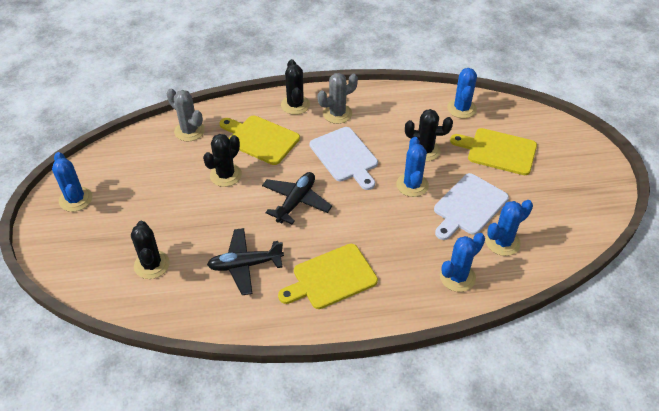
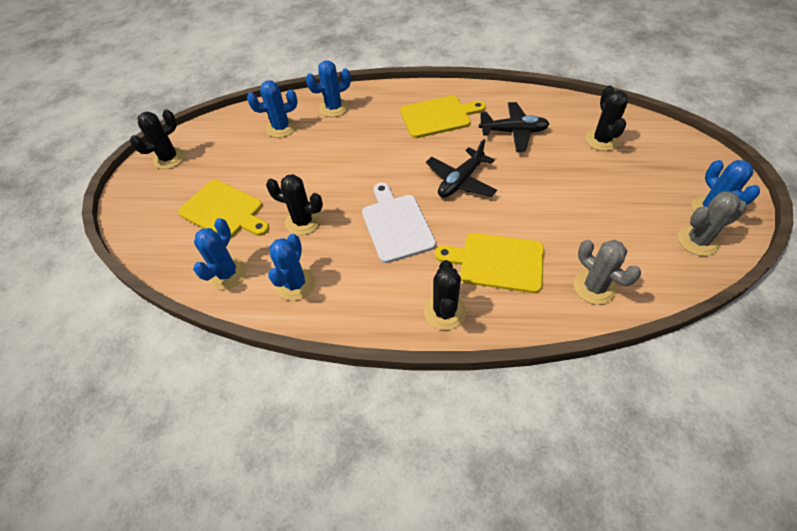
camera: 165 degrees left, 5 degrees up
black cactus [203,134,242,187] -> black cactus moved to [130,109,185,169]
yellow cutting board [219,116,300,165] -> yellow cutting board turned 150 degrees clockwise [435,233,544,293]
grey cactus [318,73,358,124] -> grey cactus moved to [678,191,747,256]
blue cactus [396,137,429,197] -> blue cactus moved to [268,234,315,301]
white cutting board [434,173,509,240] -> none

